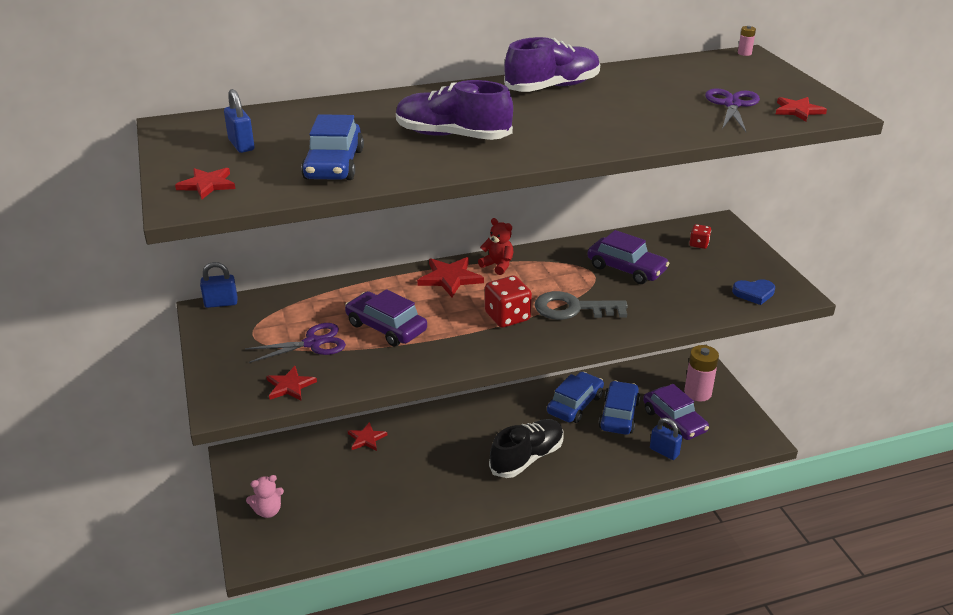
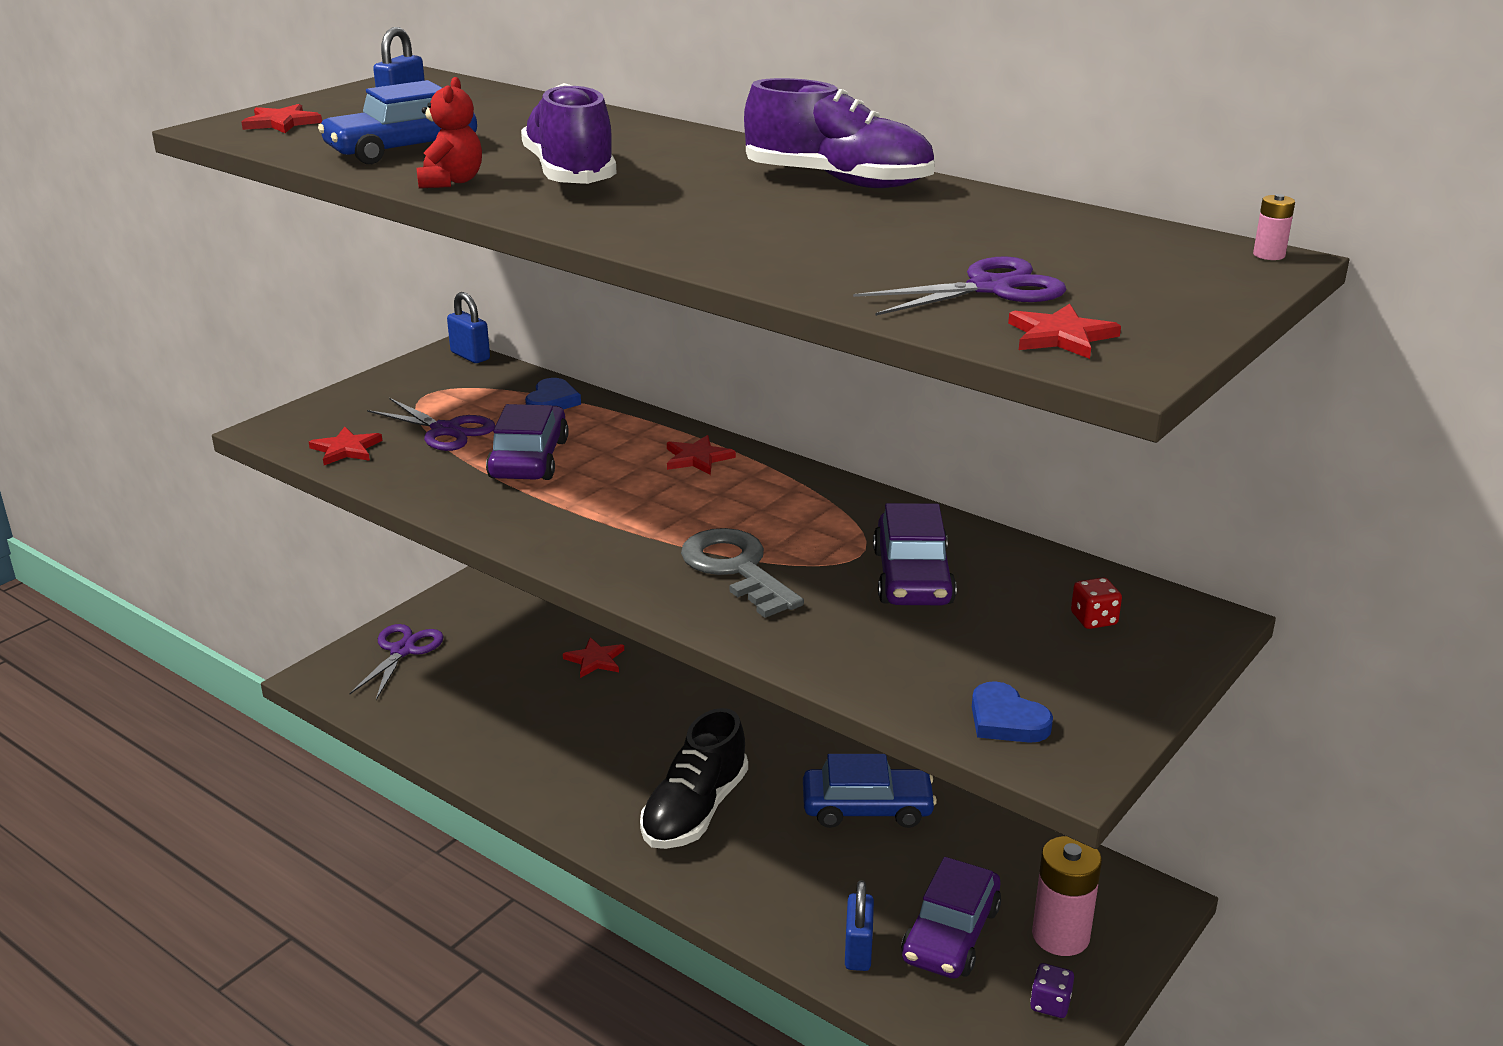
camera: 55 degrees right, 5 degrees down
pink teddy bear [246,475,284,518] -> purple scissors [349,624,444,700]
red star [417,257,484,297] -> red star [667,435,736,475], size x0.66
red teddy bear [478,218,514,275] -> red teddy bear moved to [416,77,482,189]
red dice [485,276,532,328] -> none
black shoe [489,419,564,478] -> black shoe turned 105 degrees clockwise [640,708,748,849]
blue car [598,381,640,435] -> none
none -> blue heart [525,378,581,410]
none -> purple dice [1030,963,1074,1018]

